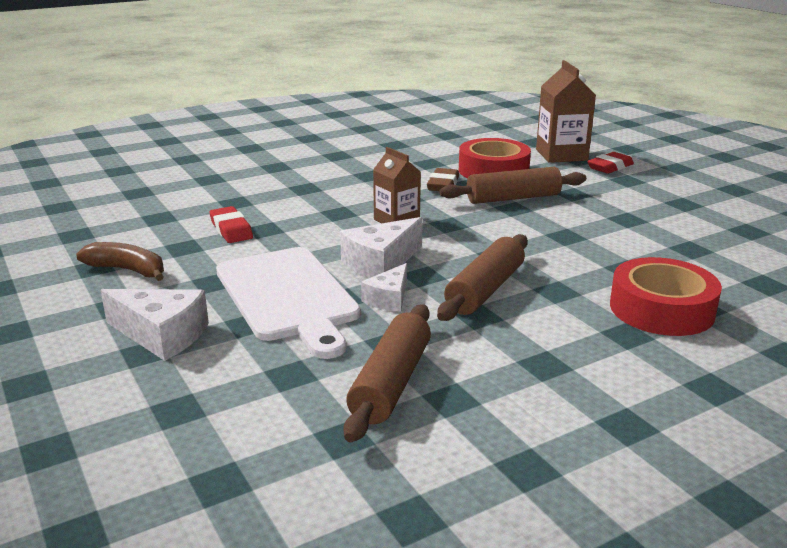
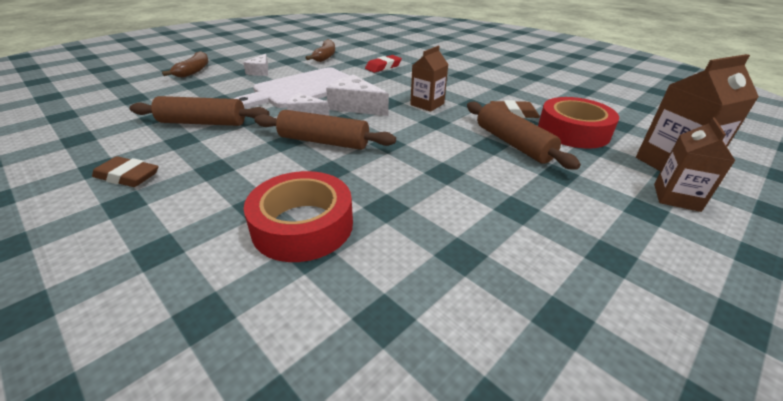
camera: 75 degrees right, 10 degrees up
white cheese [101,289,209,361] -> white cheese [243,54,268,76], size x0.63
red eraser [587,152,634,174] -> brown carton [654,117,735,212]
none -> brown eraser [92,156,159,187]
none -> brown banana [162,51,209,78]

